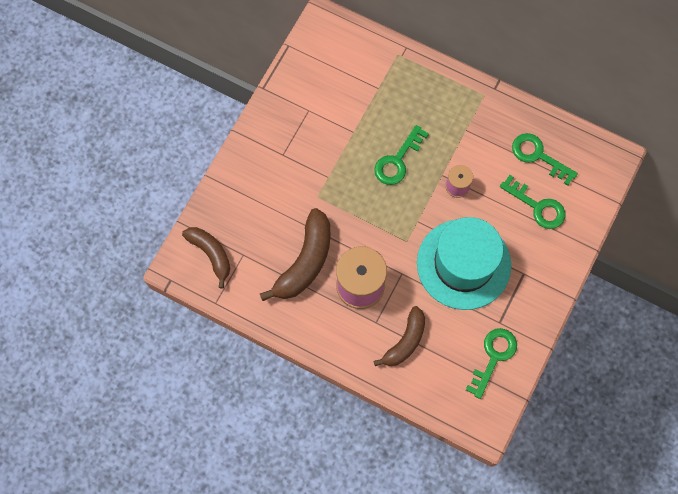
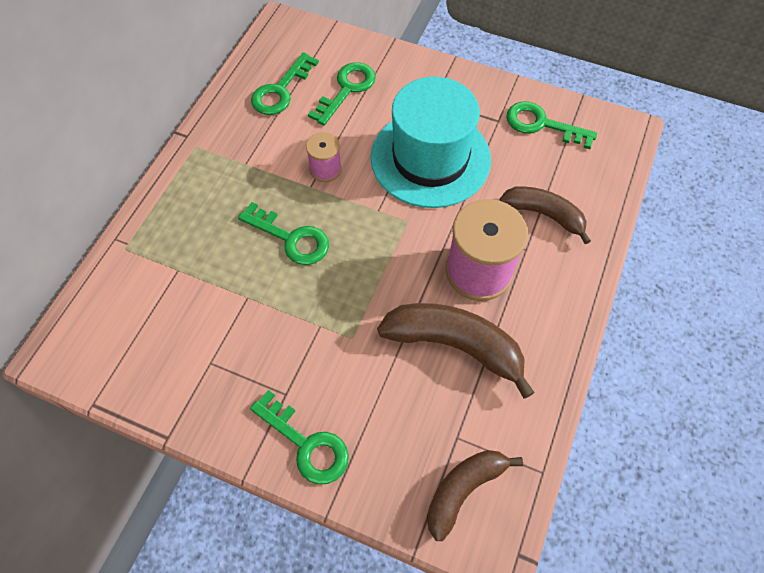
camera: 95 degrees left, 10 degrees down
none -> green key [250,390,349,485]

